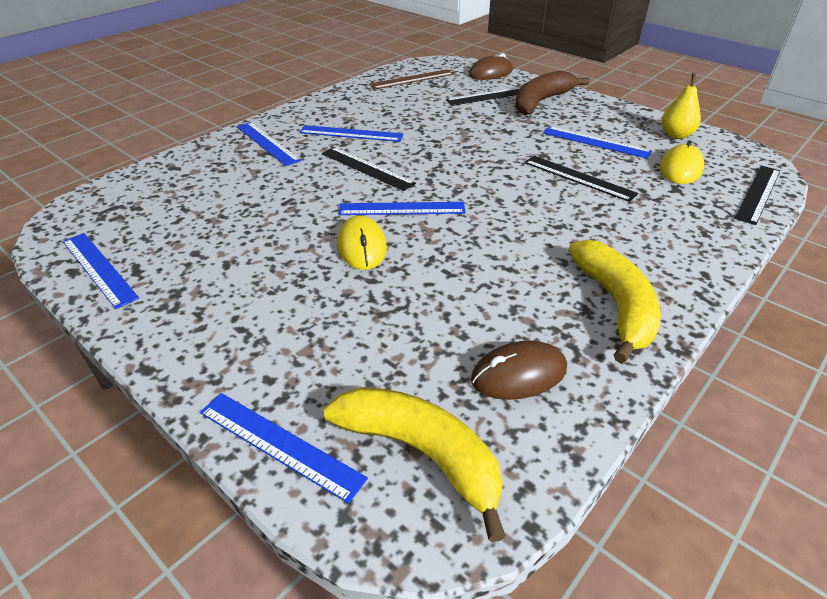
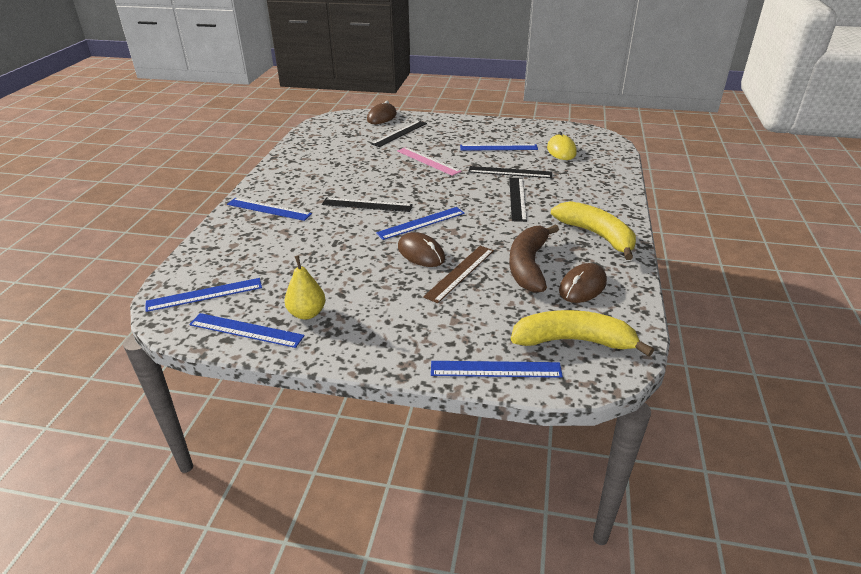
camera: 30 degrees left, 5 degrees down
blue ruler [299,125,404,142] -> blue ruler moved to [145,278,262,312]
yellow mouse [337,215,387,270] -> brown mouse [398,232,445,267]
brown ruler [369,69,454,89] -> brown ruler moved to [423,246,494,303]
brown banana [515,70,590,115] -> brown banana moved to [509,224,559,293]
yellow pear [662,73,701,139] -> yellow pear moved to [284,255,325,320]
black ruler [734,165,780,225] -> black ruler moved to [509,178,527,222]
none -> pink ruler [397,147,461,176]

